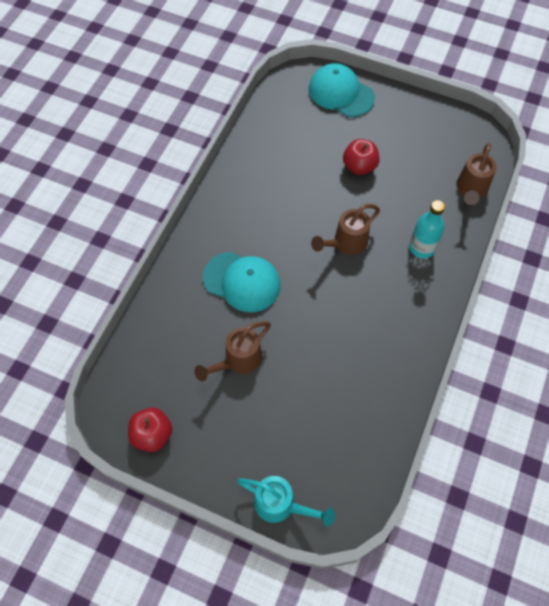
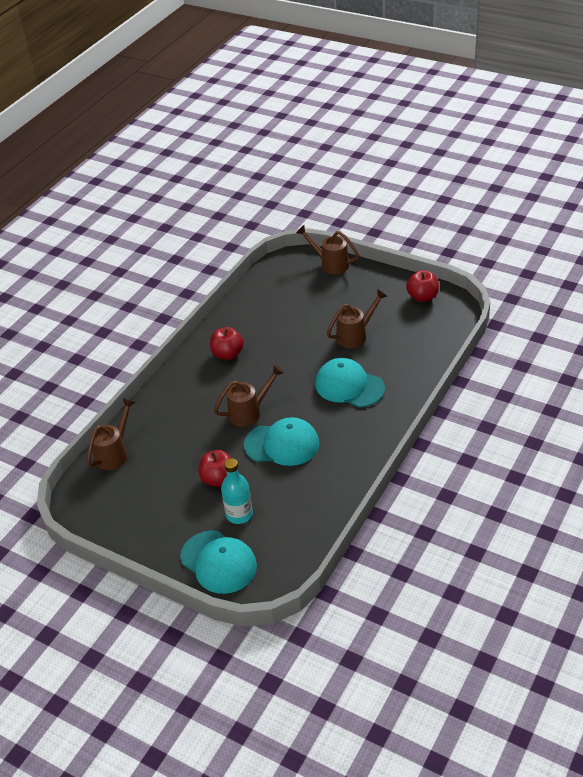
camera: 170 degrees left, 20 degrees down
turquoise watering can [237,476,335,527] -> brown watering can [296,225,359,274]
turquoise bottle [409,200,445,258] -> turquoise bottle moved to [221,458,253,524]
none -> red apple [210,327,244,360]
none -> turquoise cap [244,417,320,466]

